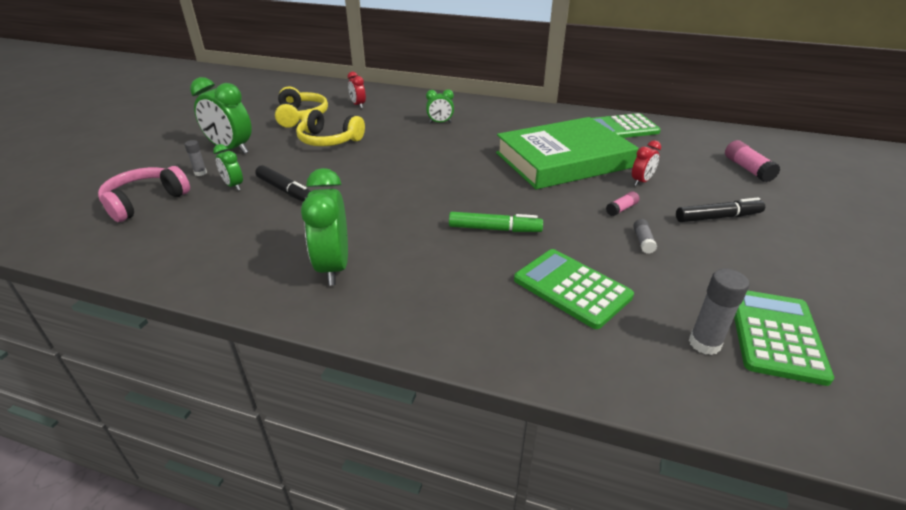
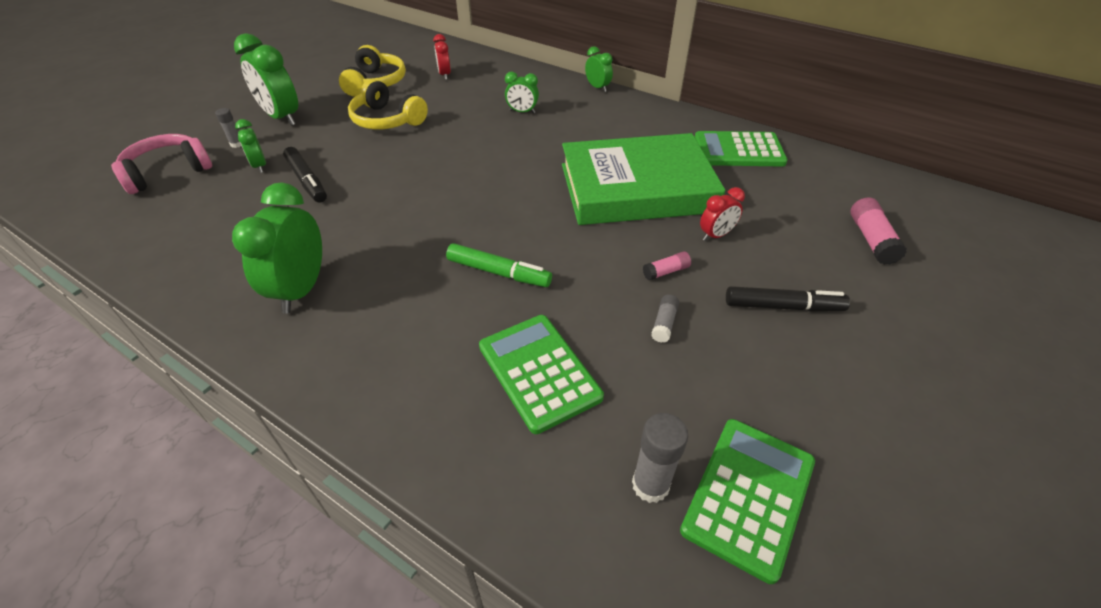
camera: 15 degrees right, 10 degrees up
none -> green clock [585,46,613,92]

